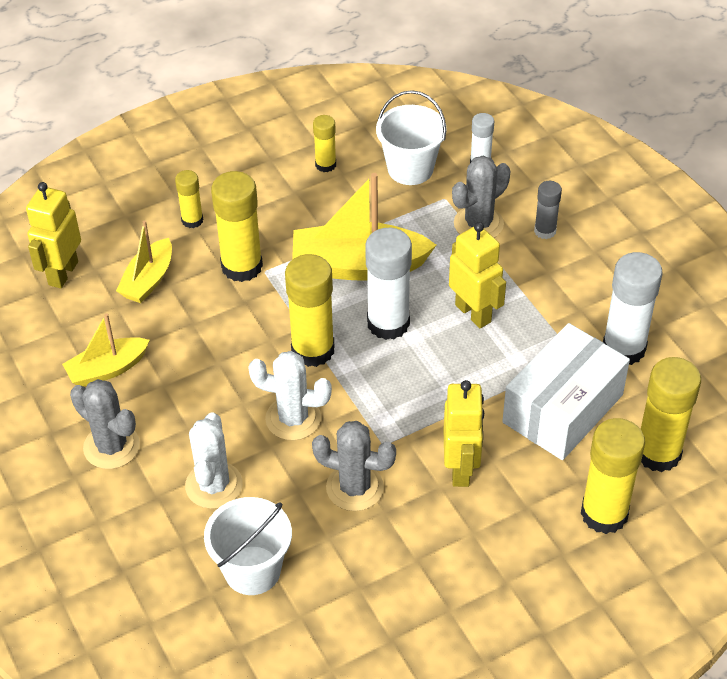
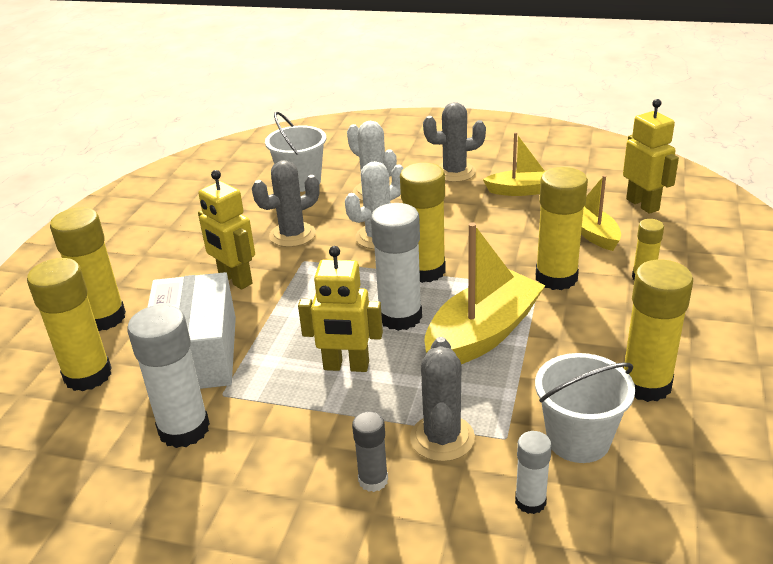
camera: 135 degrees right, 15 degrees down
yellow boat [62,313,150,387] -> yellow boat turned 75 degrees clockwise [483,132,545,196]
yellow glue stick [313,115,336,172] -> yellow glue stick [623,260,693,402], size x1.84

